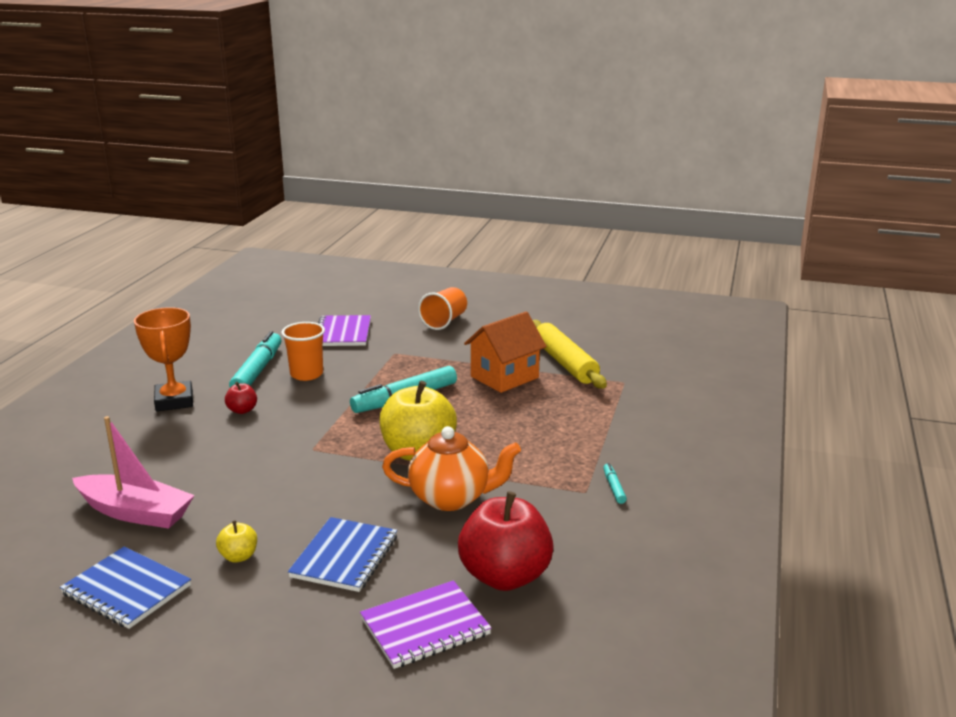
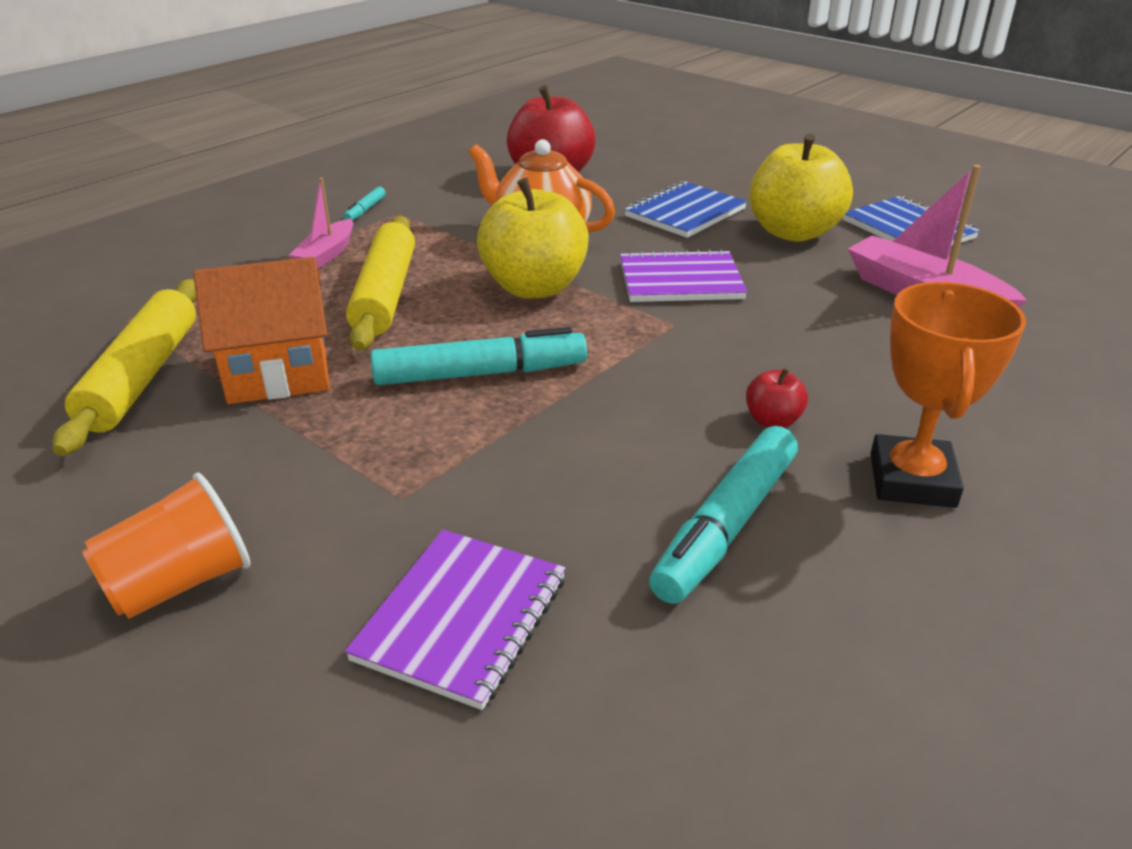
camera: 155 degrees left, 10 degrees up
yellow apple [216,520,257,563] -> yellow apple [749,133,853,242], size x2.26
orange cup [281,322,325,381] -> none
purple notebook [360,580,492,669] -> purple notebook moved to [620,249,747,302]
none -> pink boat [289,178,353,269]
none -> yellow rolling pin [346,216,415,351]

